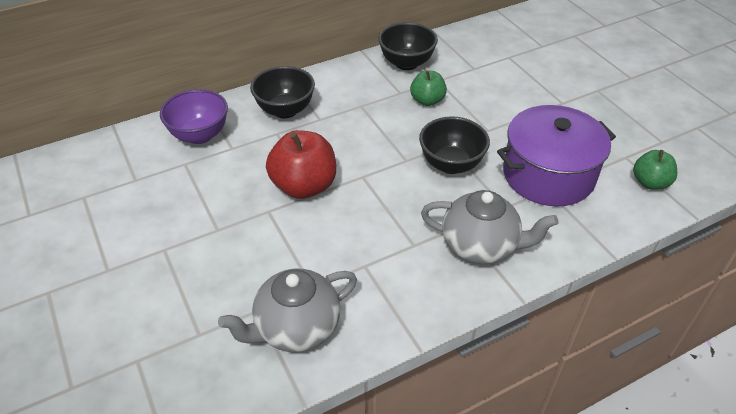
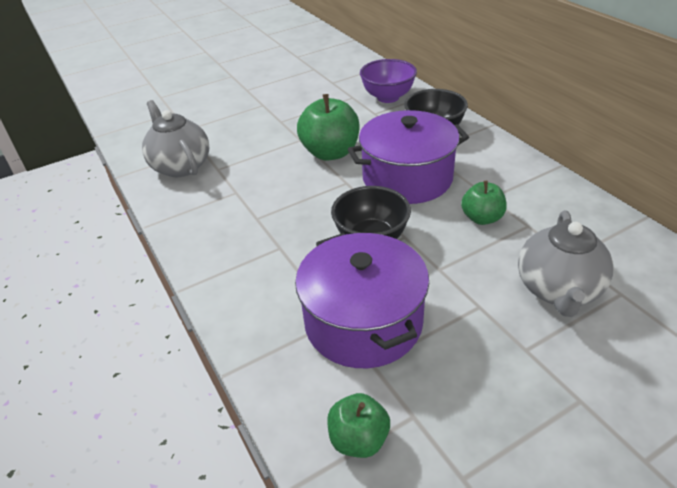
camera: 90 degrees right, 5 degrees down
red apple [266,130,336,199] -> green apple [297,94,359,161]
black bowl [378,22,438,70] -> none
grey teapot [421,190,559,264] -> grey teapot moved to [518,210,614,317]
none -> purple pot [348,110,469,204]

